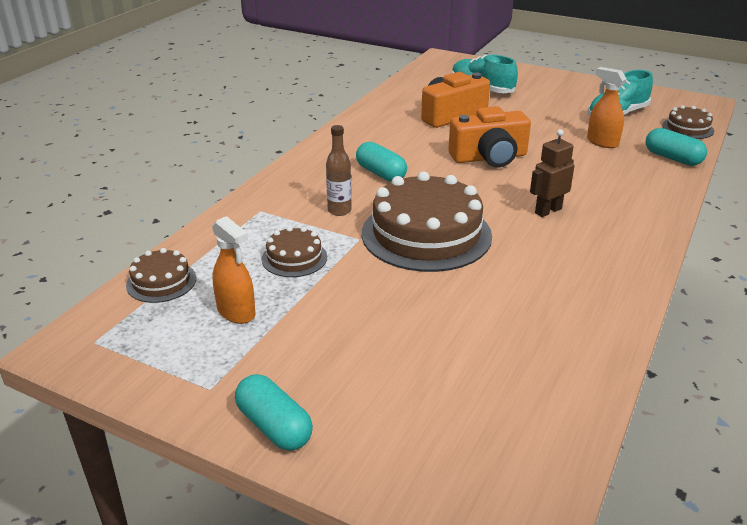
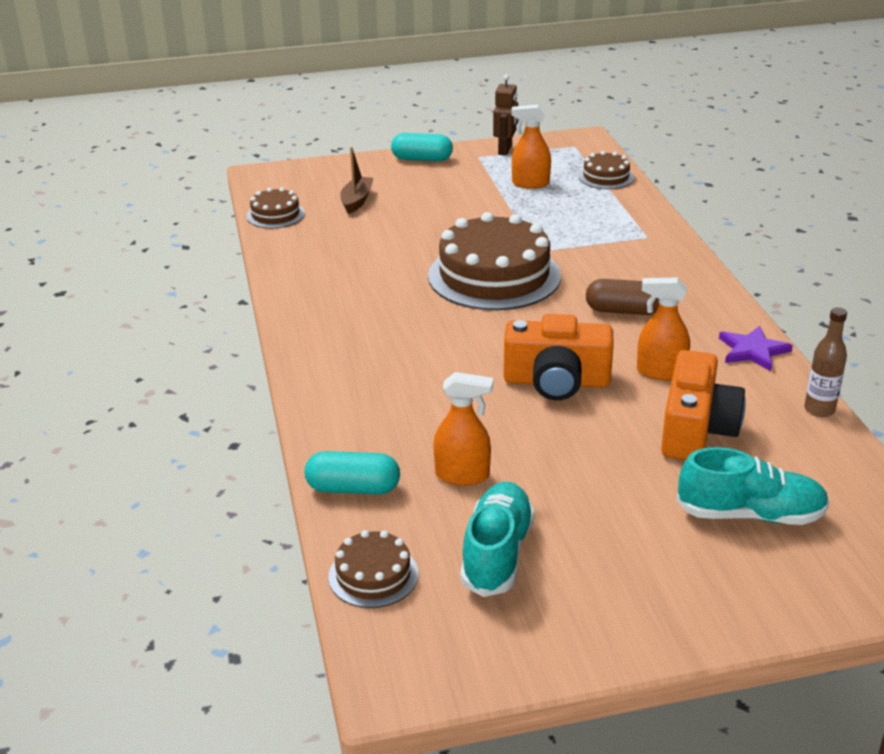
camera: 140 degrees right, 0 degrees up
brown cake [262,226,327,277] -> brown cake moved to [246,187,305,228]
brown bottle [326,125,352,216] -> brown bottle moved to [804,307,847,417]
turquoise capsule [356,142,407,182] -> brown capsule [586,279,659,315]
orange camera [448,106,531,167] -> orange camera turned 120 degrees counterclockwise [504,314,614,400]
brown robot [530,129,575,217] -> brown robot moved to [493,74,518,155]
none -> brown boat [340,147,373,214]
none -> orange spray bottle [637,278,690,380]
none -> purple star [719,326,793,371]

